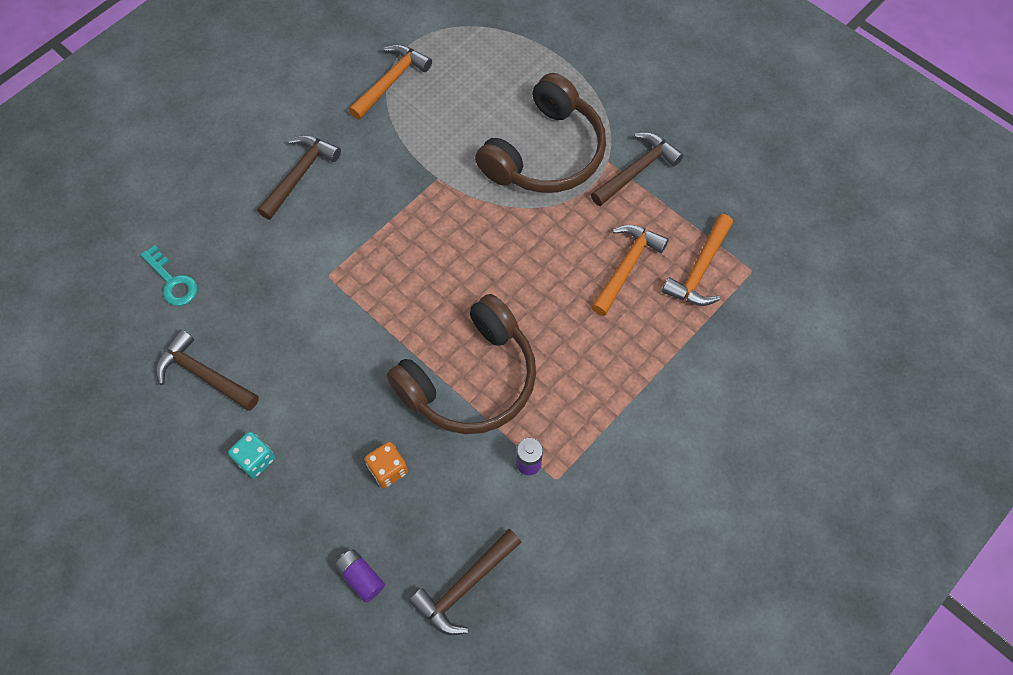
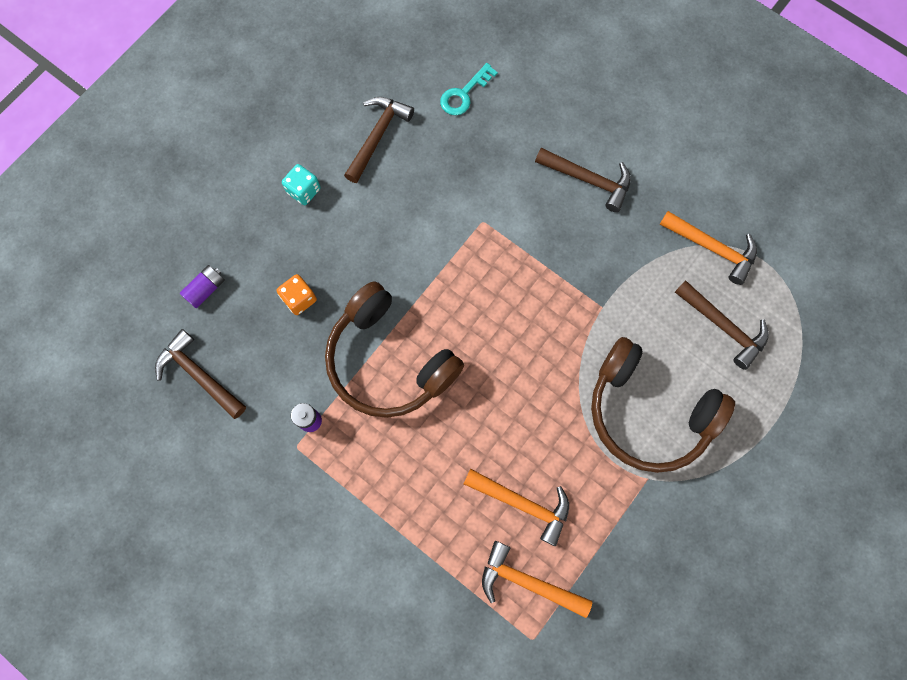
camera: 85 degrees right, 10 degrees up
brown hammer [591,132,684,206] -> brown hammer moved to [675,280,769,370]

